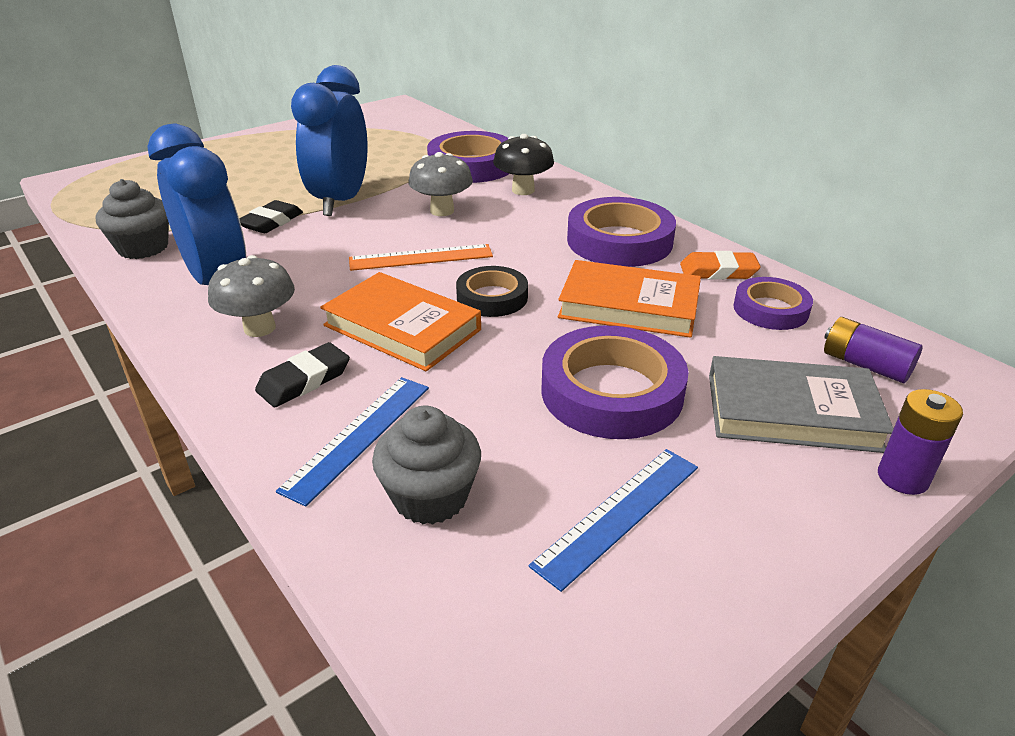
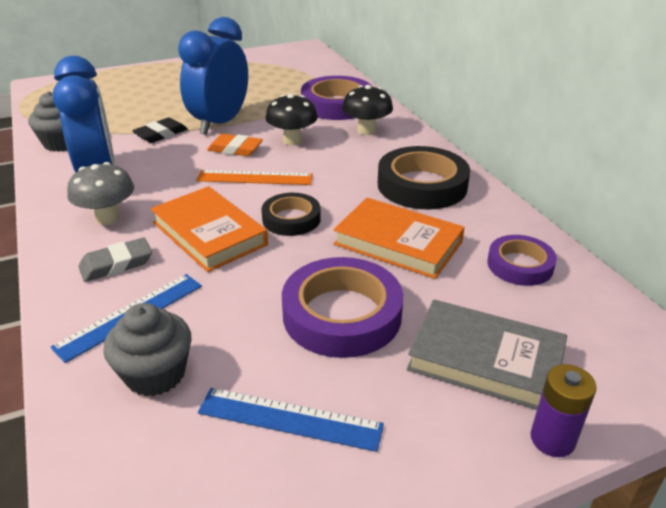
camera: 15 degrees right, 0 degrees up
black eraser [255,342,350,407] -> grey eraser [78,238,152,282]
grey mushroom [408,152,473,216] -> black mushroom [265,94,318,145]
blue ruler [529,449,698,592] -> blue ruler turned 45 degrees clockwise [198,388,384,452]
purple tape [567,197,676,267] -> black tape [378,146,470,209]
orange eraser [680,251,761,280] -> orange eraser moved to [207,134,263,156]
purple battery [824,317,923,383] -> none

